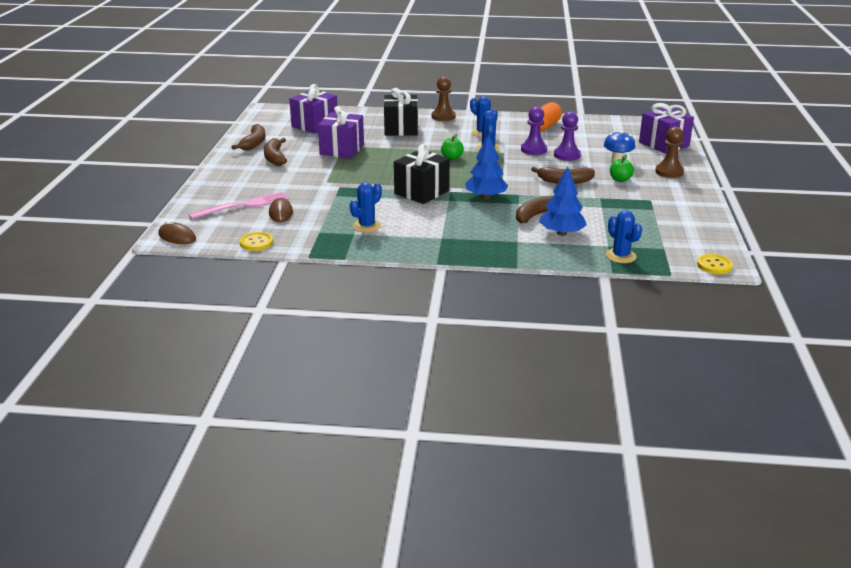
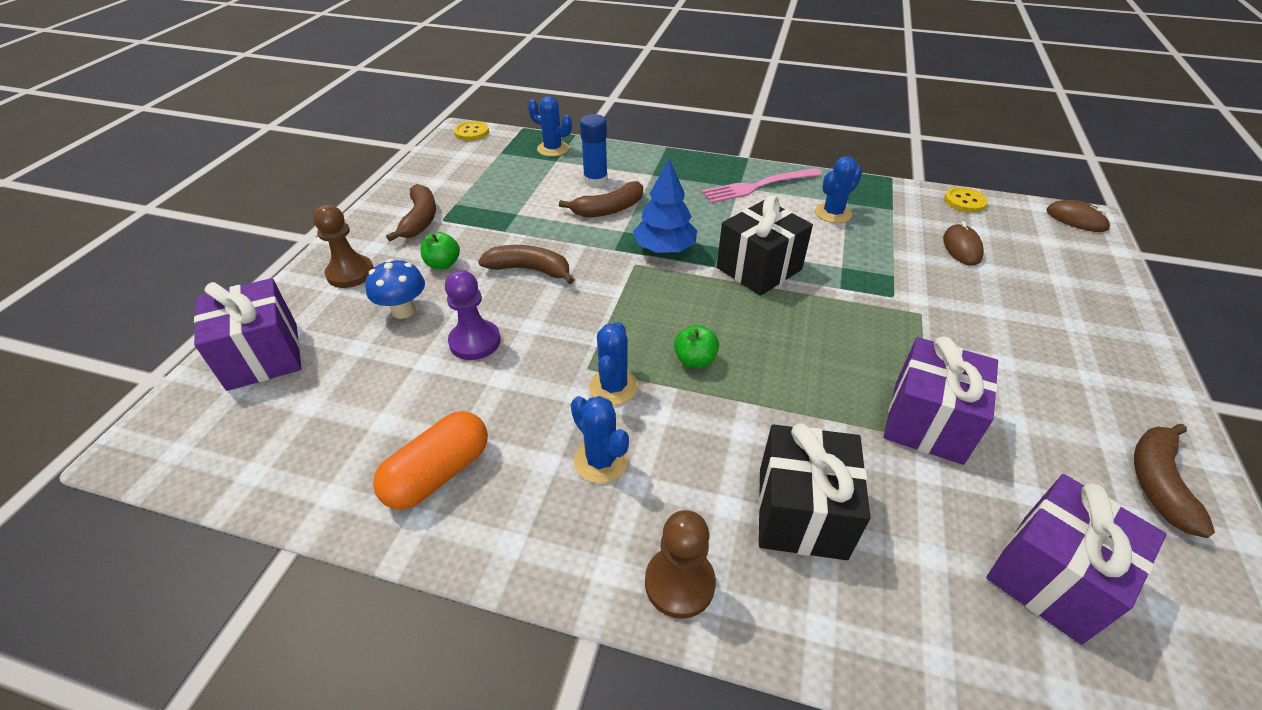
camera: 170 degrees left, 15 degrees up
pink fork [188,192,289,219] -> pink fork moved to [702,168,822,203]
brown banana [264,138,287,166] -> brown banana moved to [386,184,436,241]
purple pawn [521,107,547,155] -> none
blue tree [539,166,587,236] -> blue glue stick [580,114,608,187]
blue cactus [606,210,642,263] -> blue cactus turned 45 degrees counterclockwise [528,96,572,157]

